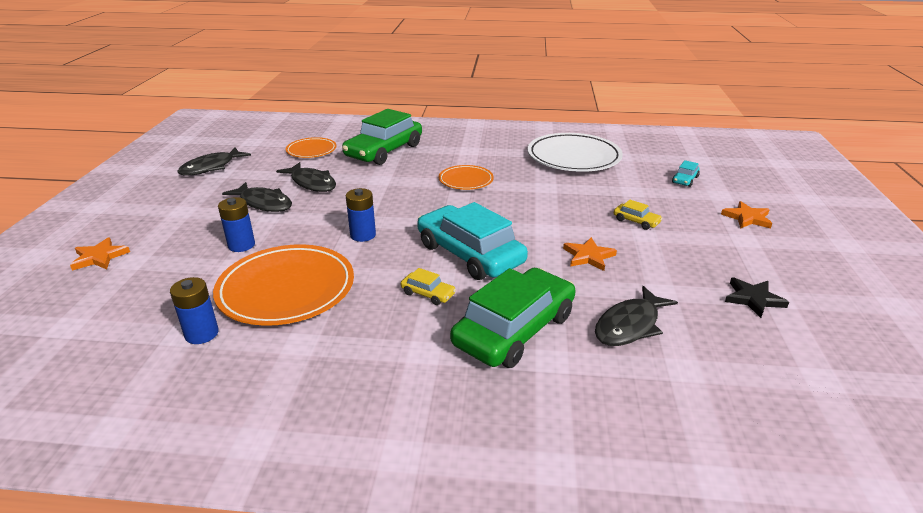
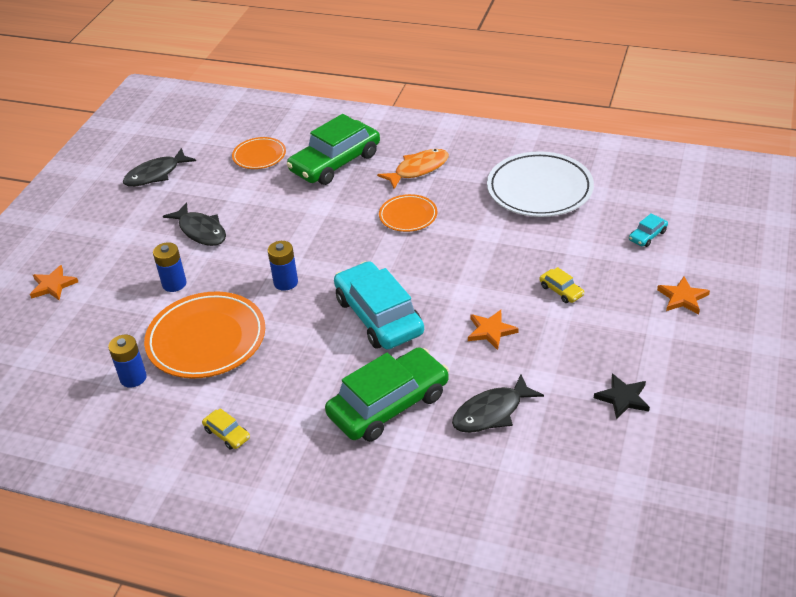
camera: 15 degrees right, 10 degrees up
black fish [276,162,336,192] -> none
yellow car [401,268,456,305] -> yellow car moved to [202,408,250,450]
none -> orange fish [377,149,449,189]

